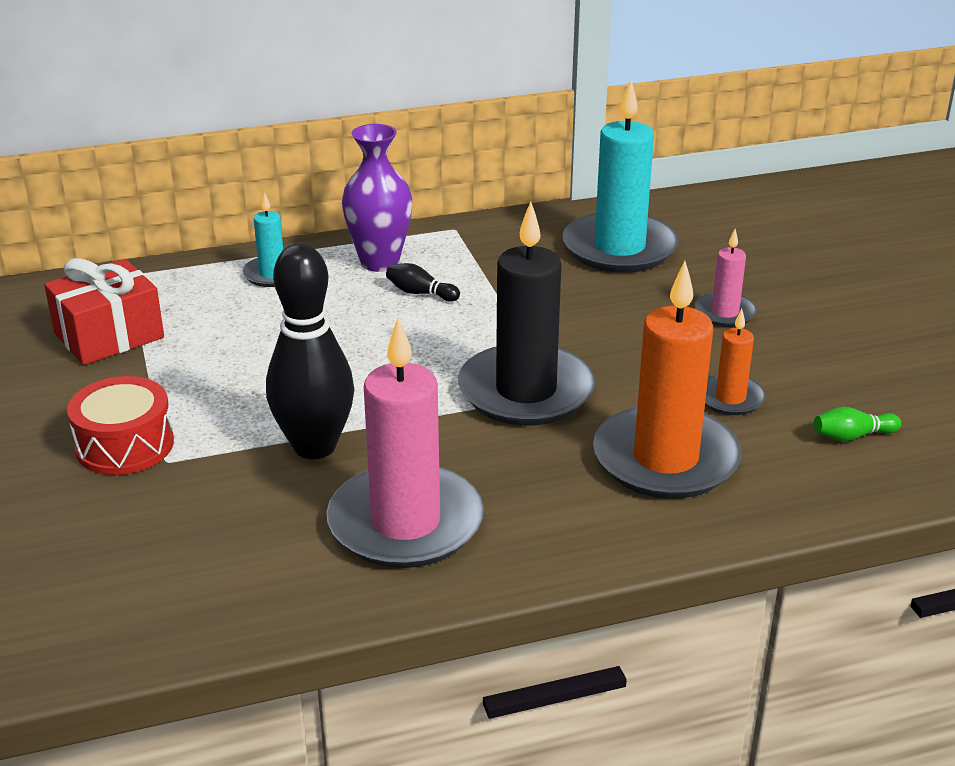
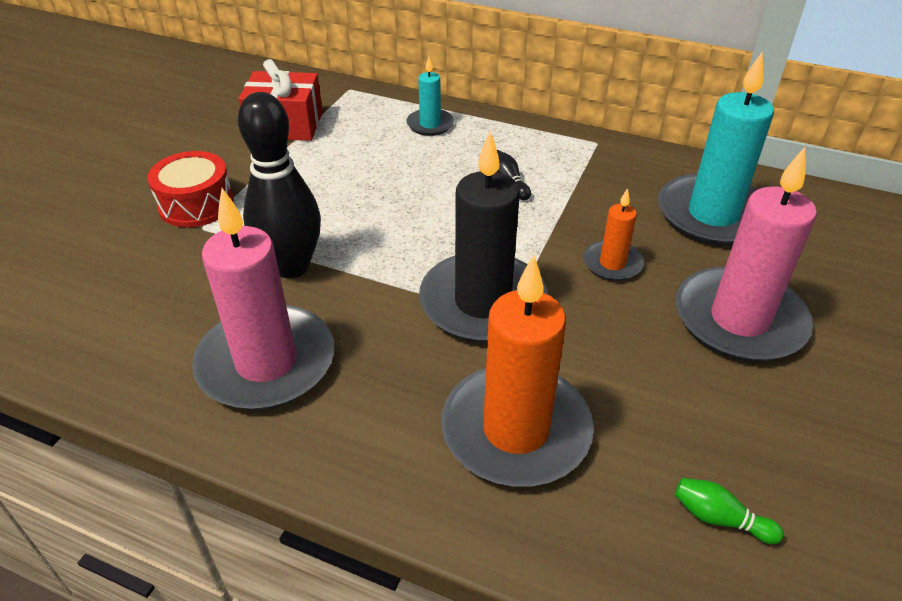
camera: 40 degrees right, 10 degrees up
purple vase [342,124,412,272] -> none
pink candle [695,229,757,327] -> pink candle [676,147,817,362], size x2.02
orange candle [705,309,766,415] -> orange candle moved to [583,188,644,281]

